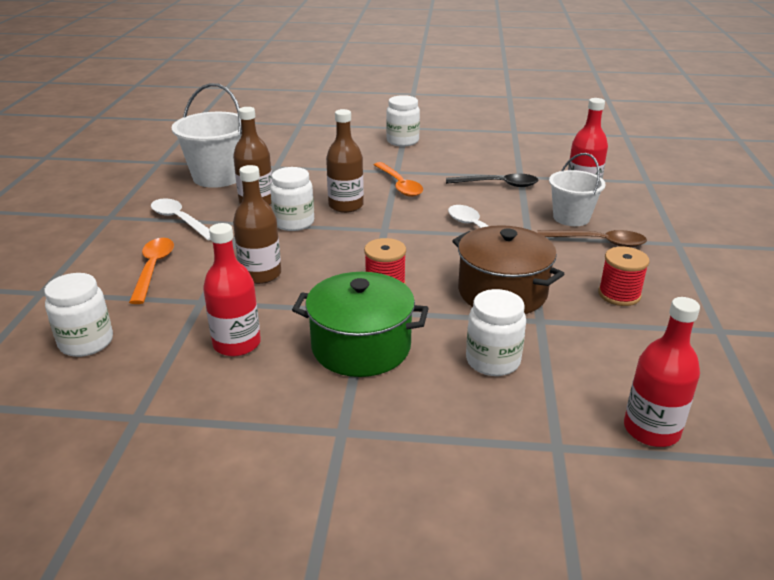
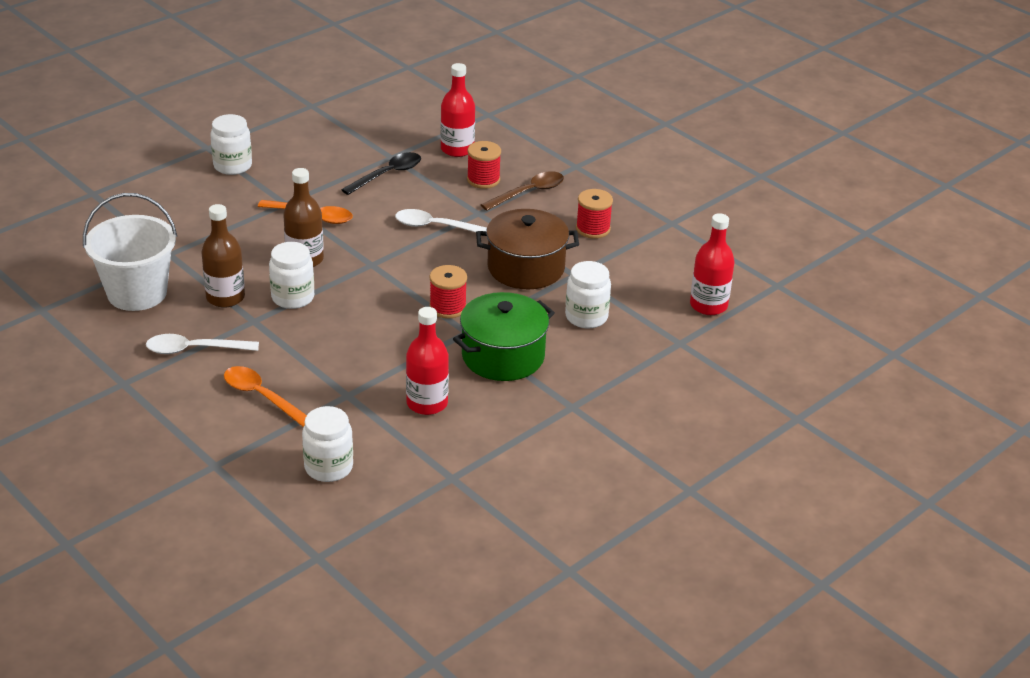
camera: 50 degrees left, 5 degrees up
brown bottle [233,165,281,284] -> none
white bucket [549,153,605,226] -> red spool [467,141,501,189]

